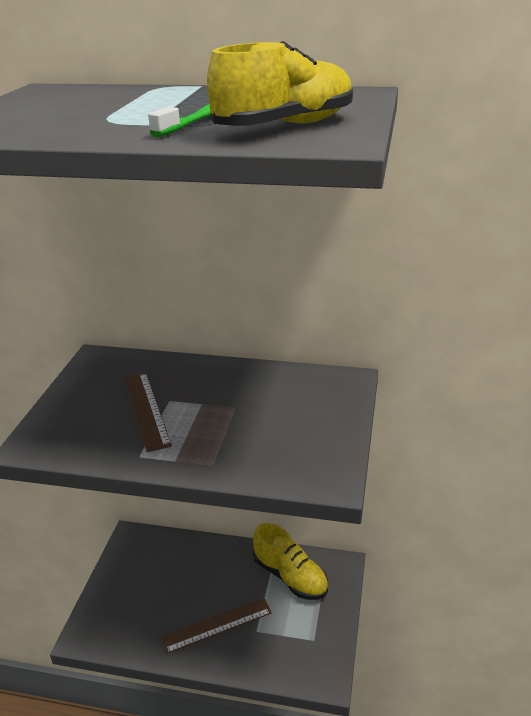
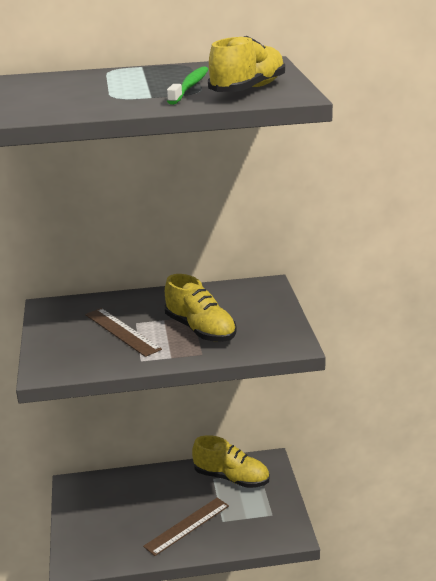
camera: 20 degrees left, 5 degrees down
none -> yellow shoe [165,274,237,342]

